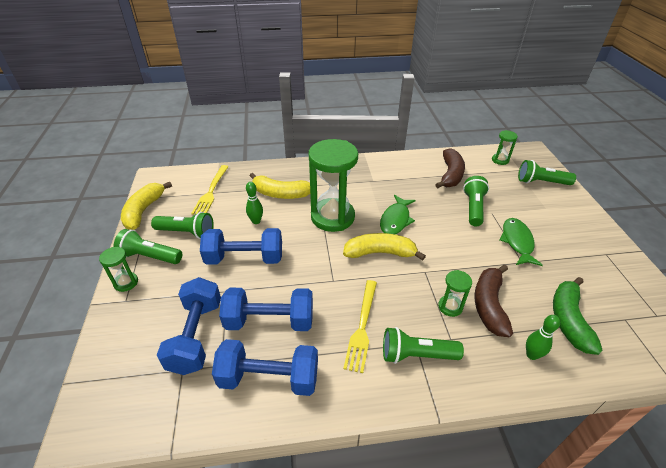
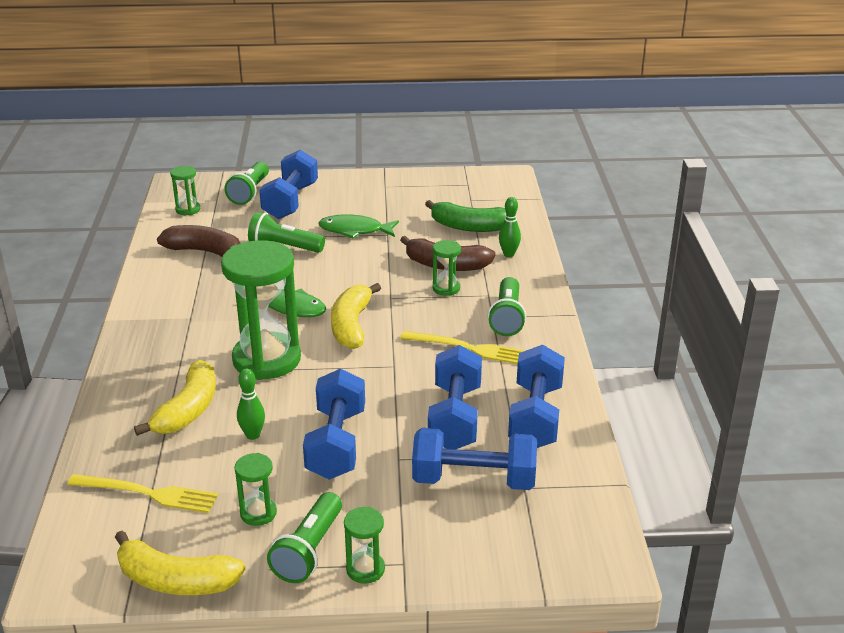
camera: 85 degrees left, 10 degrees down
green flashlight [151,212,214,239] -> green hourglass [234,453,277,526]
none -> blue dumbbell [259,150,318,219]

